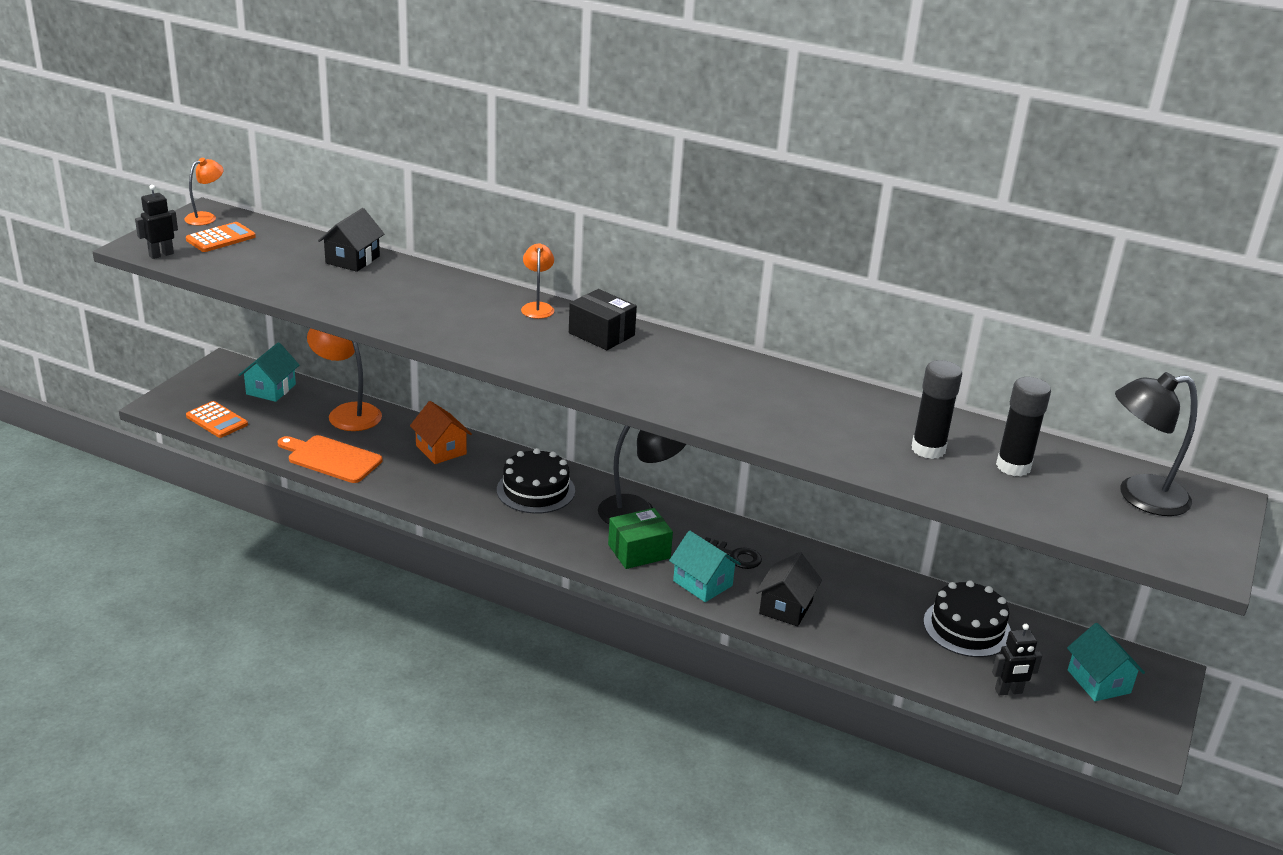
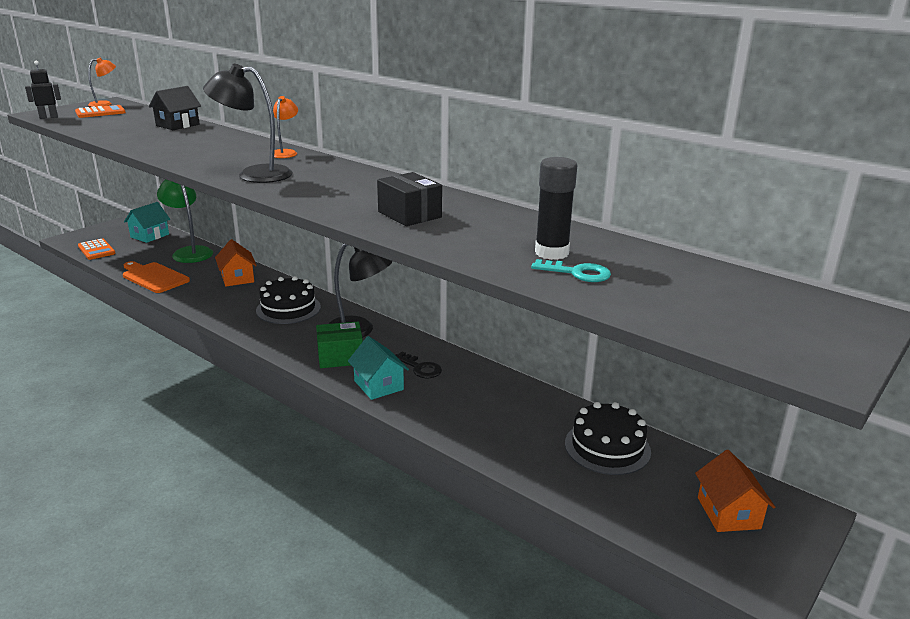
camera: 15 degrees right, 5 degrees down
orange lamp [307,328,382,431] -> green lamp [157,179,213,263]
black box [569,289,637,350] -> black box moved to [377,172,442,226]
black house [756,552,822,626] -> none
black robot [992,624,1042,695] -> none
black glue stick [996,377,1051,476] -> none
turquoise house [1067,623,1145,701] -> orange house [695,450,775,532]
black lamp [1115,372,1198,516] -> black lamp moved to [203,64,293,183]
none -> turquoise key [531,259,611,282]

